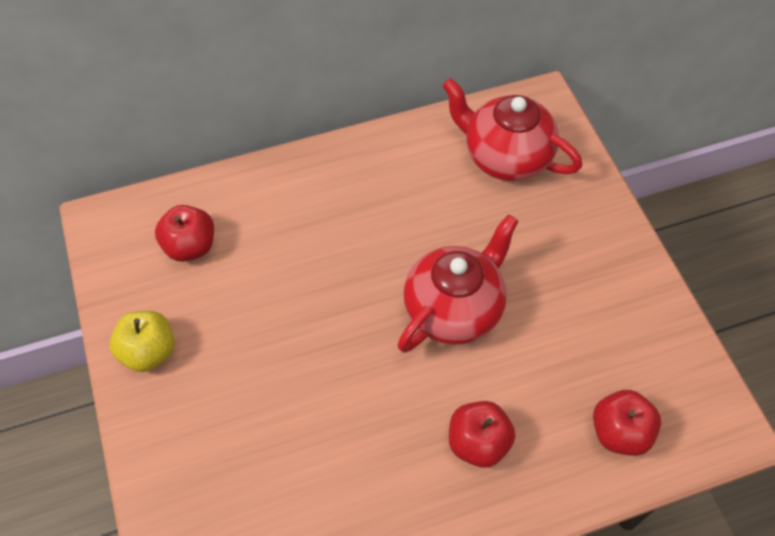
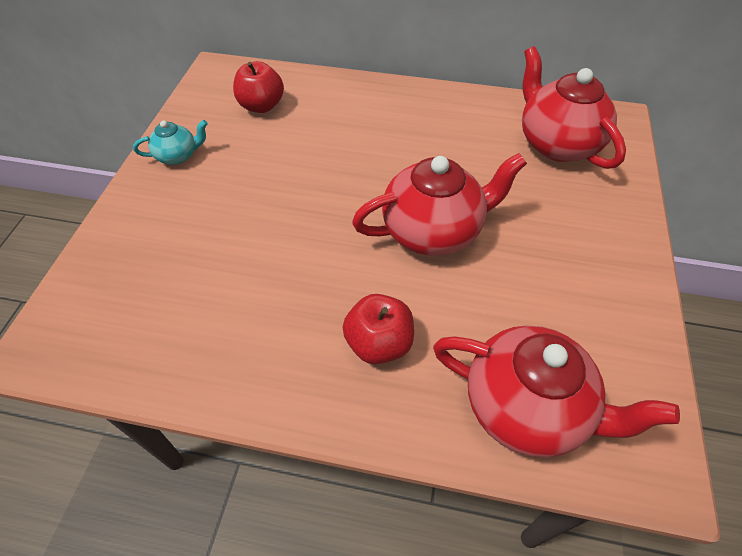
camera: 30 degrees right, 5 degrees down
yellow apple [109,311,174,372] -> turquoise teapot [133,120,208,165]
red apple [593,390,661,456] -> red teapot [433,325,680,458]

